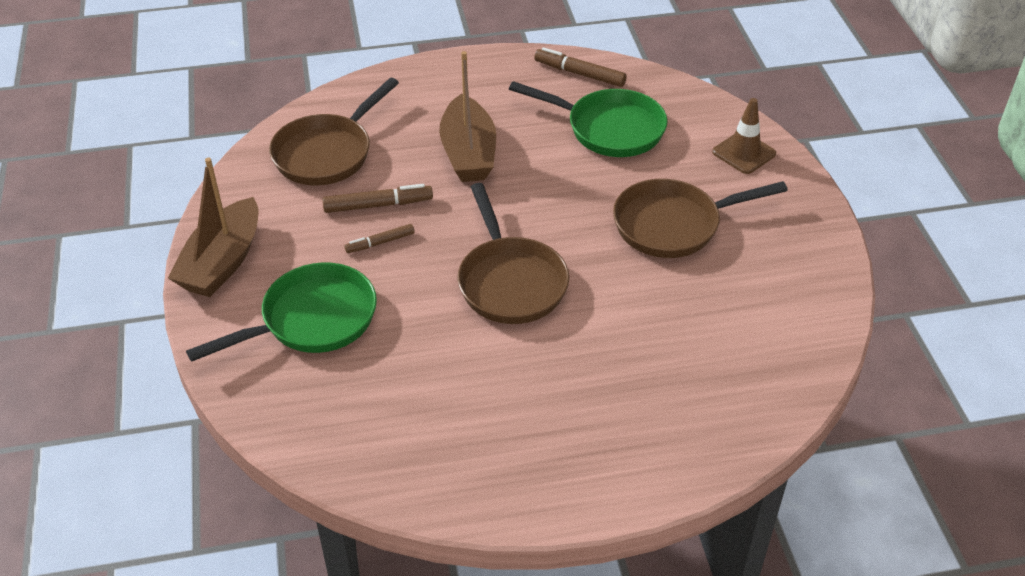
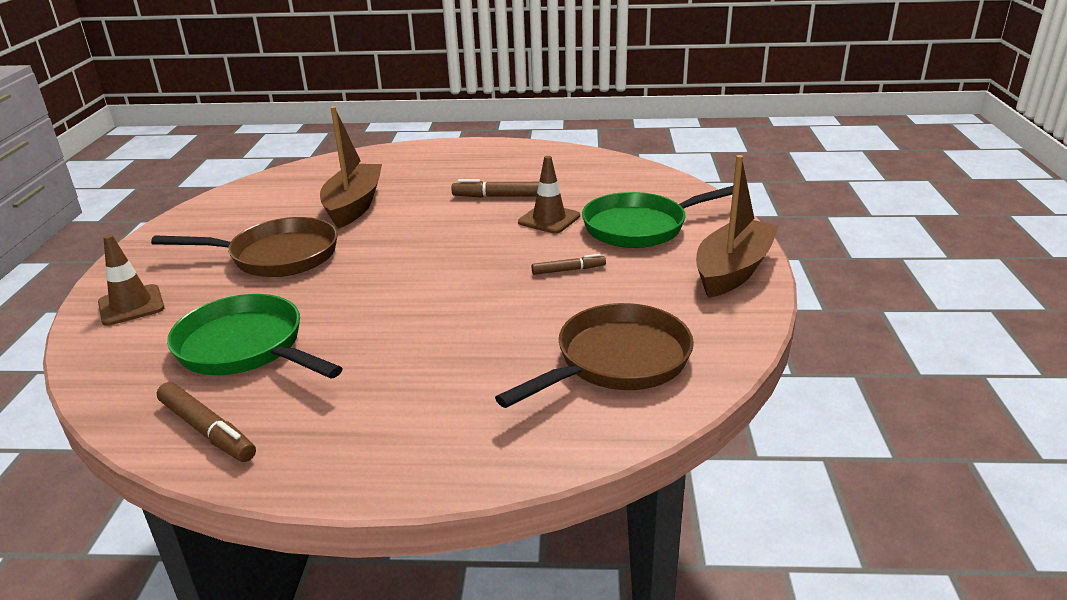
camera: 165 degrees left, 15 degrees down
brown marker [322,184,433,213] -> brown marker moved to [451,179,539,198]
brown boat [439,51,496,182] -> brown boat moved to [320,106,382,229]
brown pan [458,183,569,324] -> none
none -> brown traffic cone [518,156,580,233]

